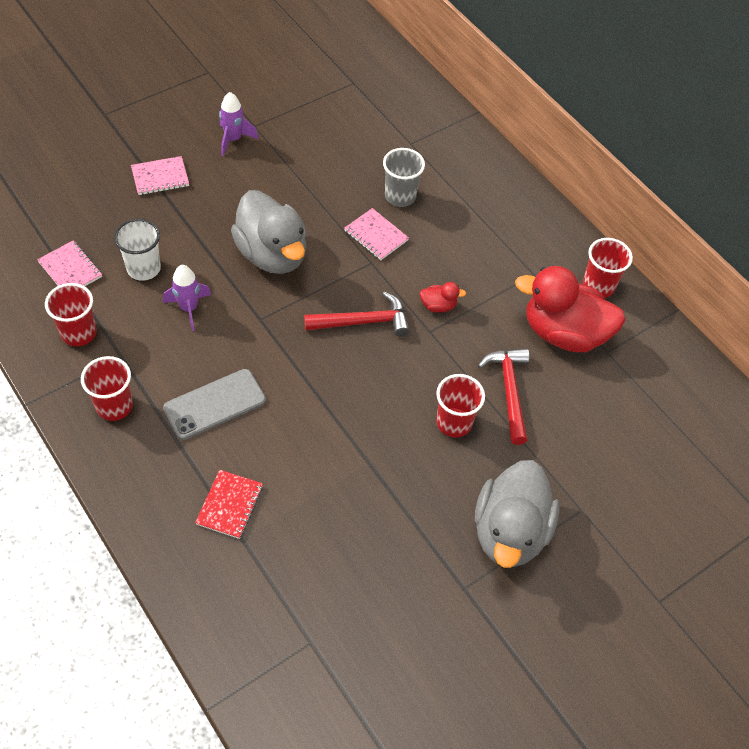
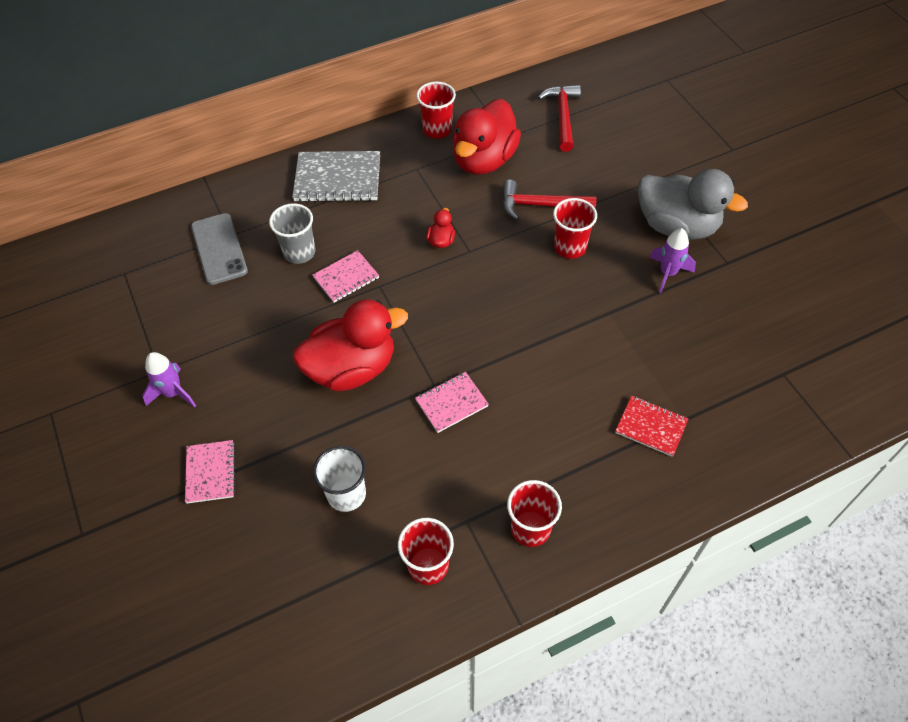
camera: 75 degrees left, 0 degrees up
pink notebook [37,240,102,286] -> pink notebook moved to [415,372,489,433]
purple rocket [163,265,211,331] -> purple rocket moved to [649,228,696,293]
grey phone [163,369,266,440] -> grey phone moved to [191,213,248,285]
grey duck [231,190,307,274] -> red duck [293,299,408,391]
red hammer [304,292,410,336] -> red hammer moved to [538,85,581,152]
none -> grey notebook [292,151,380,202]

